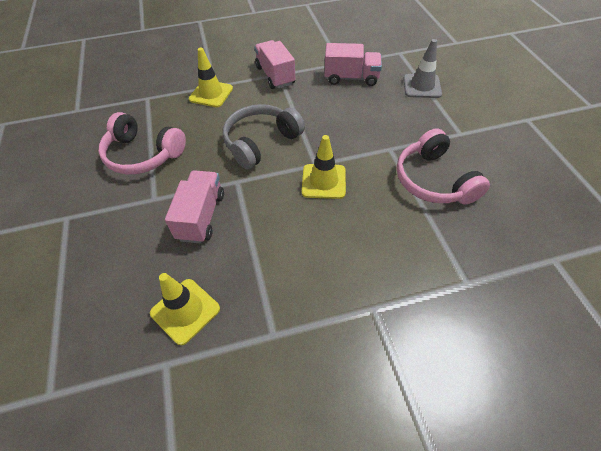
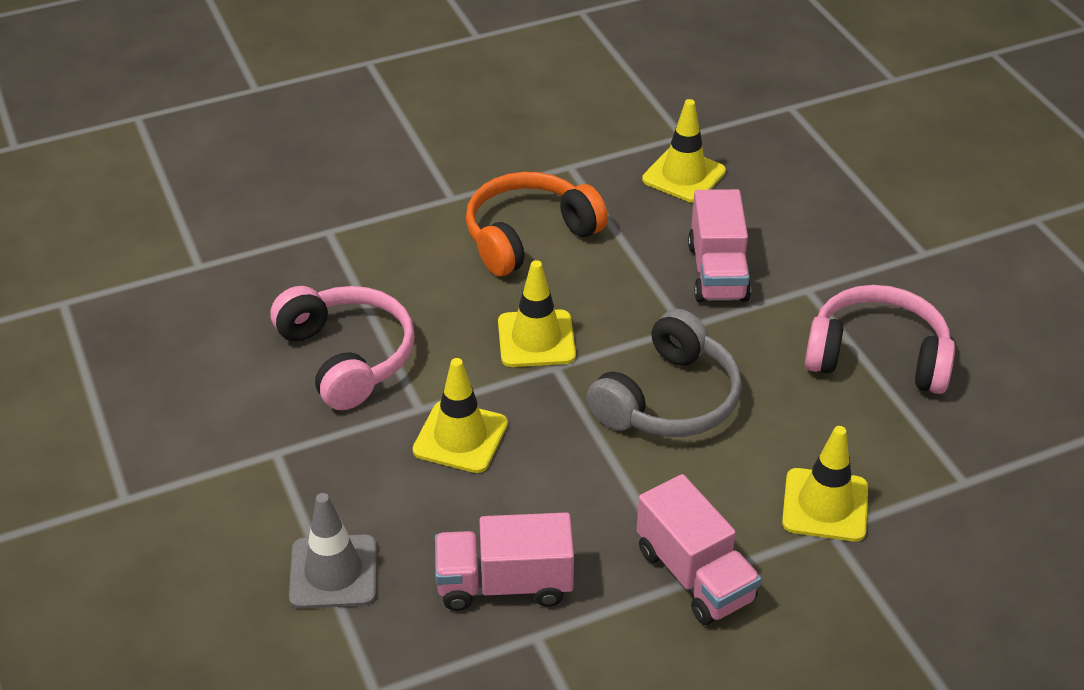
camera: 170 degrees right, 10 degrees down
none -> yellow traffic cone [413,358,508,473]
none -> orange headphones [466,172,608,276]

